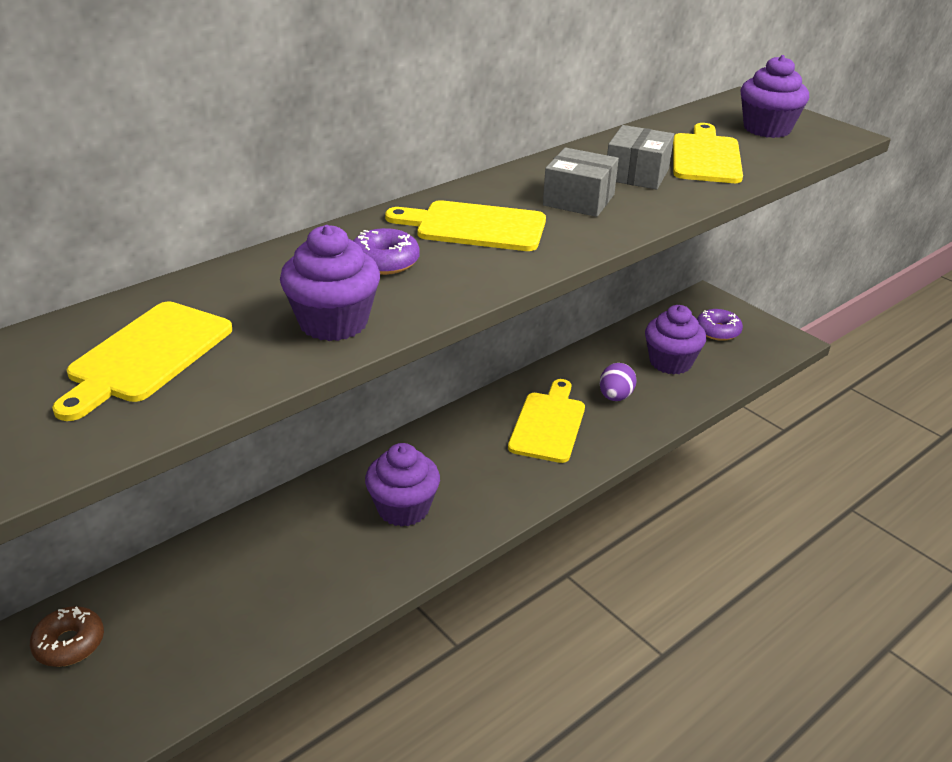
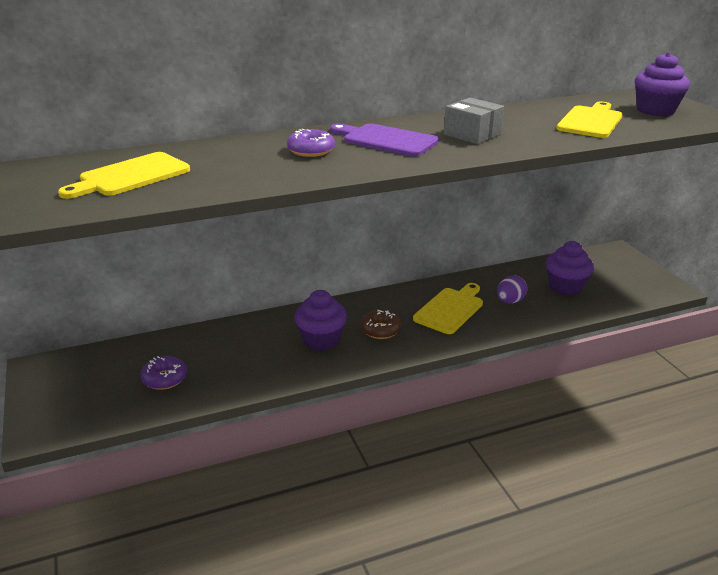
camera: 20 degrees right, 5 degrees down
brown donut [30,606,104,667] -> brown donut moved to [361,310,401,339]
purple cupcake [280,225,380,341] -> none
yellow cutting board [385,200,546,251] -> purple cutting board [330,123,439,157]
grey box [607,125,674,190] -> none
purple donut [697,309,743,341] -> purple donut moved to [141,356,187,390]

